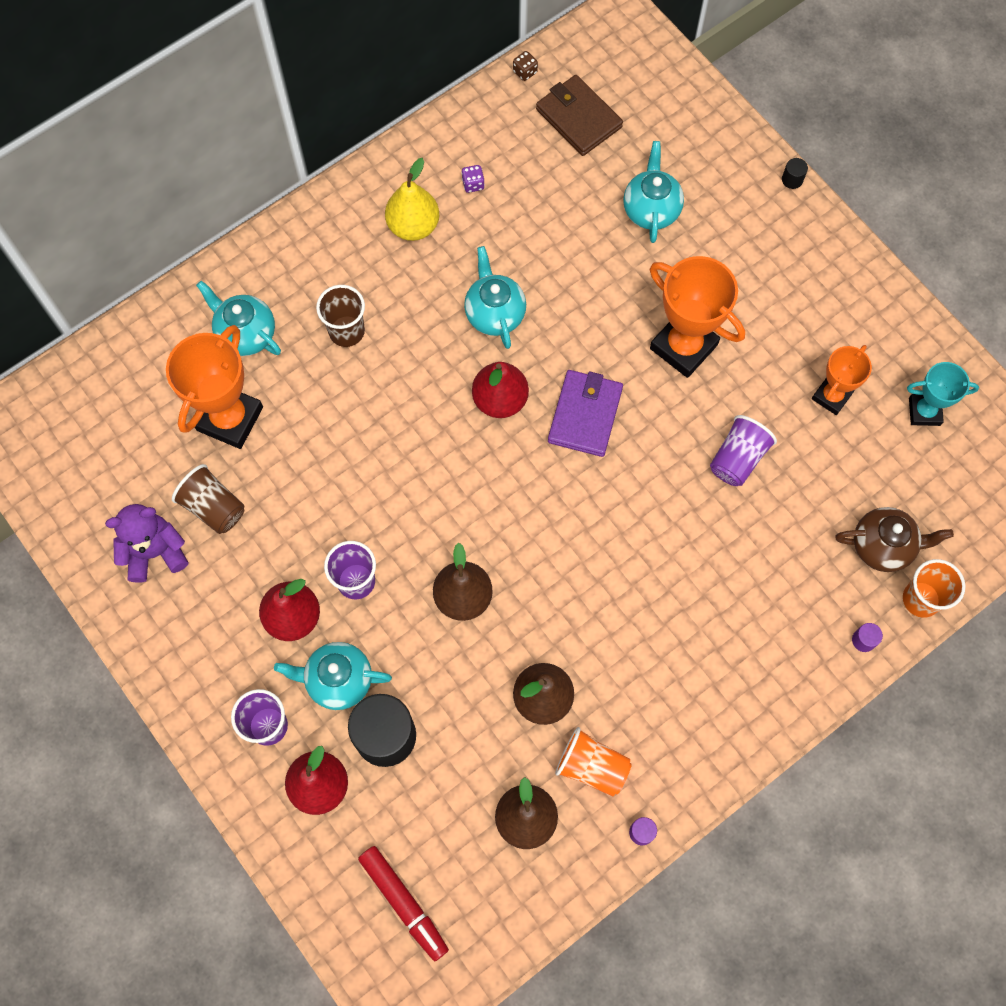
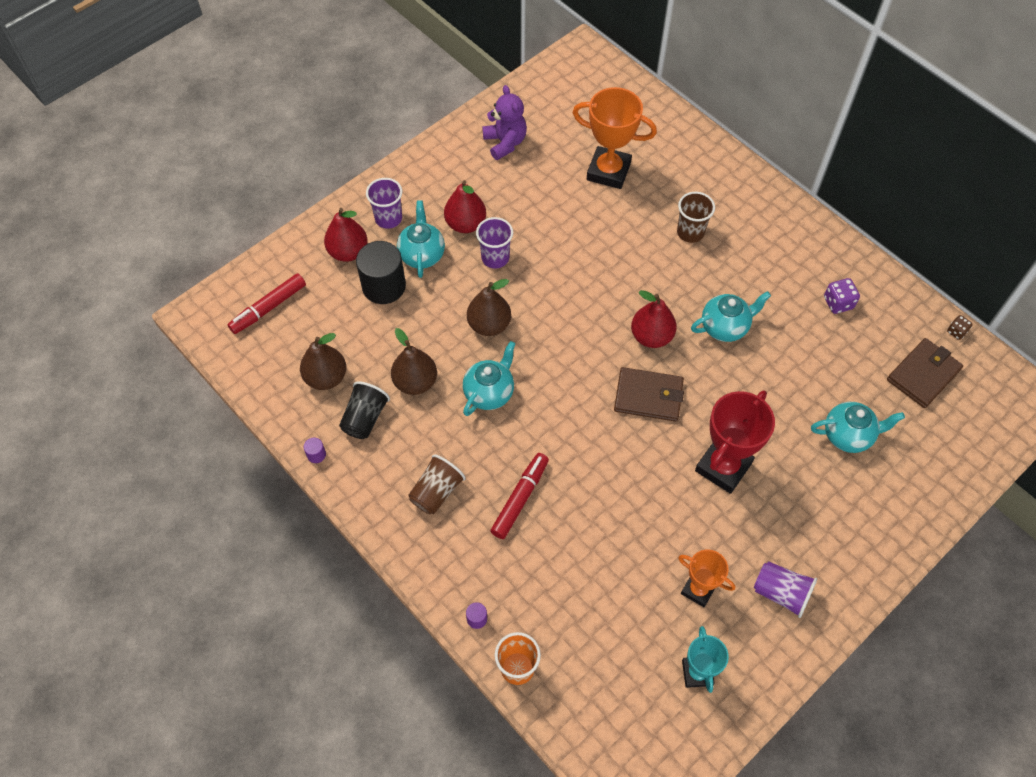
camera: 85 degrees right, 10 degrees down
brown cup [172,464,244,534] -> brown cup moved to [408,454,466,514]
turquoise teapot [196,281,281,356] -> turquoise teapot moved to [463,341,515,416]
yellow pear [385,158,439,241] -> none
purple dice [461,165,485,193] -> purple dice [824,278,860,314], size x1.55
purple wallet [548,370,623,457] -> brown wallet [614,367,684,422]
orange cup [555,727,632,796] -> black cup [339,381,390,439]
orange trophy [650,256,745,378] -> red trophy [695,390,775,494]
purple cup [710,415,777,486] -> purple cup moved to [754,561,817,618]
black cylinder [782,158,808,189] -> none
brown teapot [835,507,954,572] -> none
none -> red marker [490,453,549,539]

